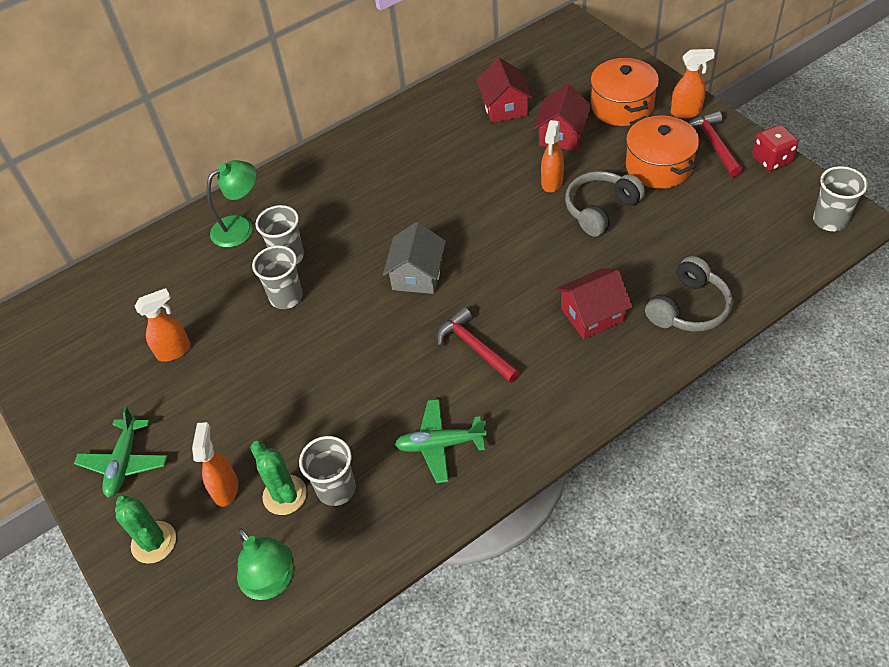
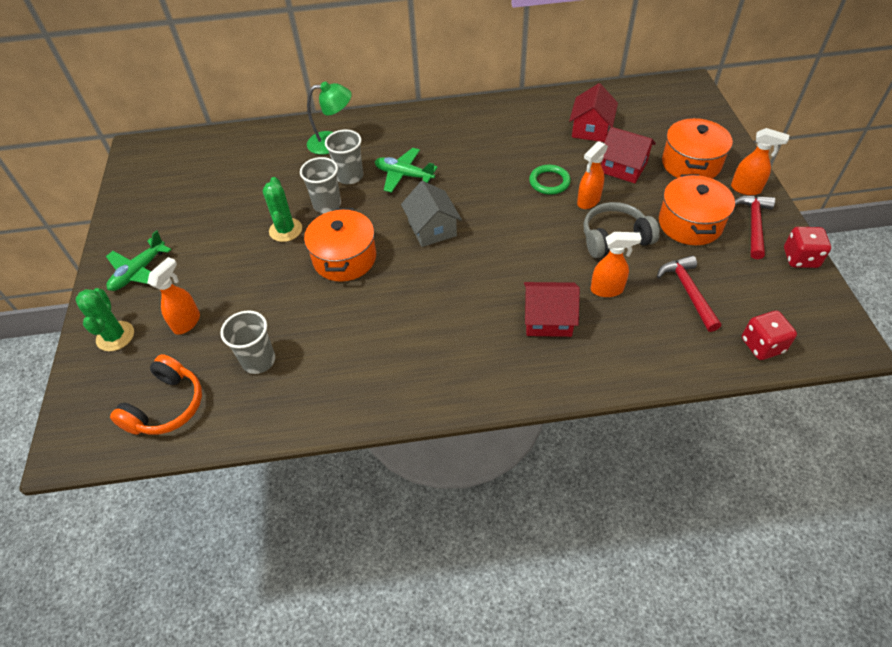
camera: 25 degrees right, 0 degrees up
orange spray bottle [135,288,191,362] -> orange spray bottle moved to [591,232,642,297]
green lamp [237,528,293,600] -> orange headphones [110,354,202,435]
green cactus [250,441,307,515] -> green cactus moved to [263,177,302,242]
grey house [383,222,446,294] -> grey house turned 60 degrees counterclockwise [401,181,462,247]
green plane [395,399,487,483] -> green plane moved to [375,148,438,193]
red hammer [437,307,520,383] -> red hammer moved to [657,255,721,332]
red house [534,84,591,151] -> red house turned 75 degrees clockwise [601,127,656,183]
grey headphones [645,256,733,332] -> none
grey cup [813,166,868,231] -> none
none -> orange pot [304,208,376,282]
none -> green ring [529,165,571,195]
none -> red dice [742,311,797,360]

